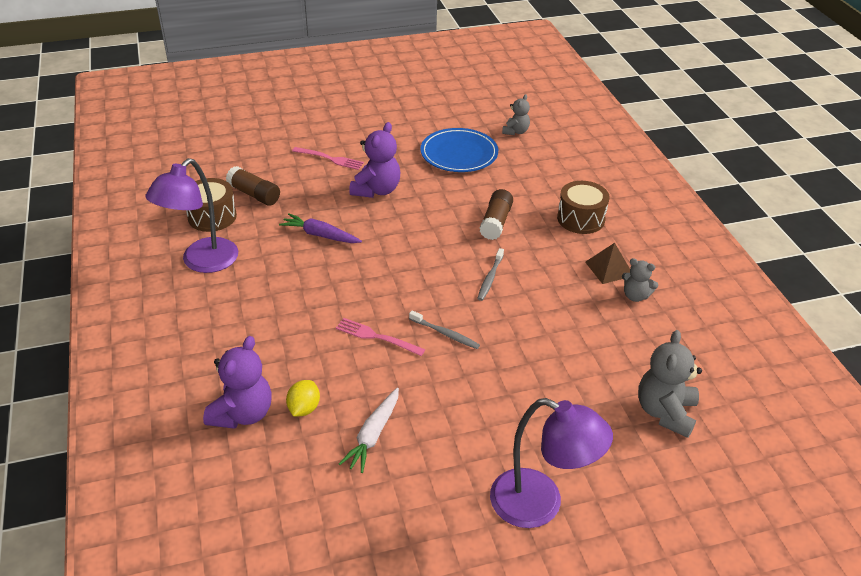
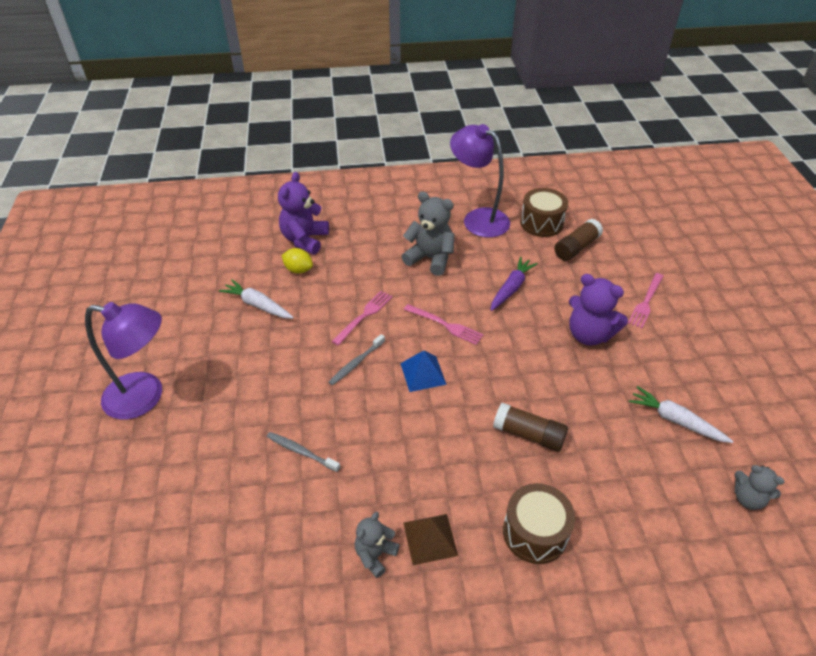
camera: 100 degrees right, 5 degrees up
purple teddy bear [203,336,272,429] -> purple teddy bear turned 75 degrees clockwise [278,172,329,255]
blue plate [420,128,498,172] -> white carrot [629,386,733,443]
grey toothbrush [477,248,504,301] -> grey toothbrush moved to [267,432,340,472]
purple lamp [490,398,613,528] -> purple lamp turned 120 degrees counterclockwise [85,302,162,420]
grey teddy bear [638,330,702,438] -> grey teddy bear moved to [401,191,454,276]
none -> blue pyramid [400,351,447,392]
none -> pink fork [404,304,483,345]

